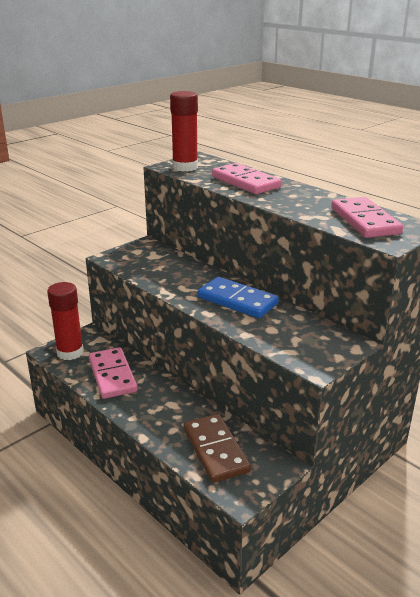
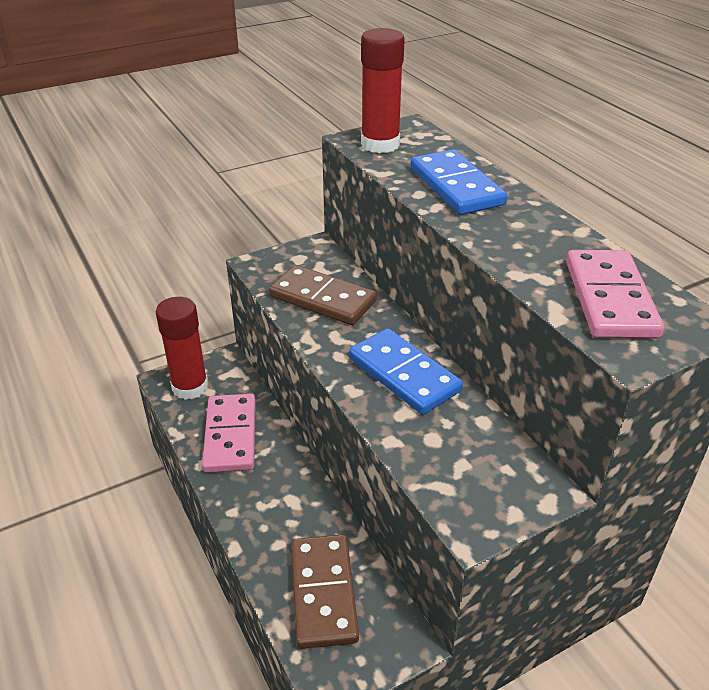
camera: 15 degrees right, 10 degrees up
pink domino [212,163,281,194] -> blue domino [411,149,507,215]
none -> brown domino [269,265,377,325]

